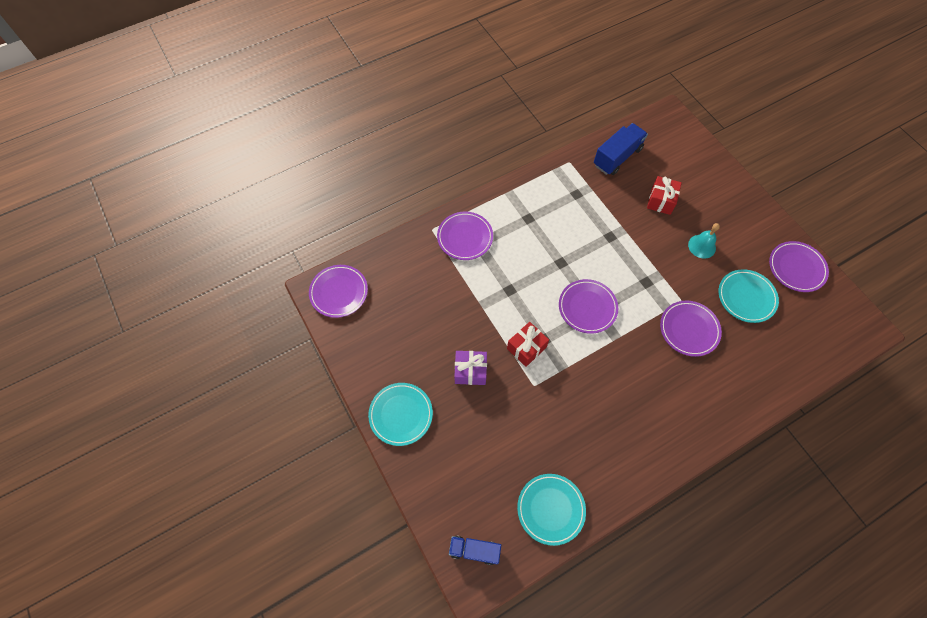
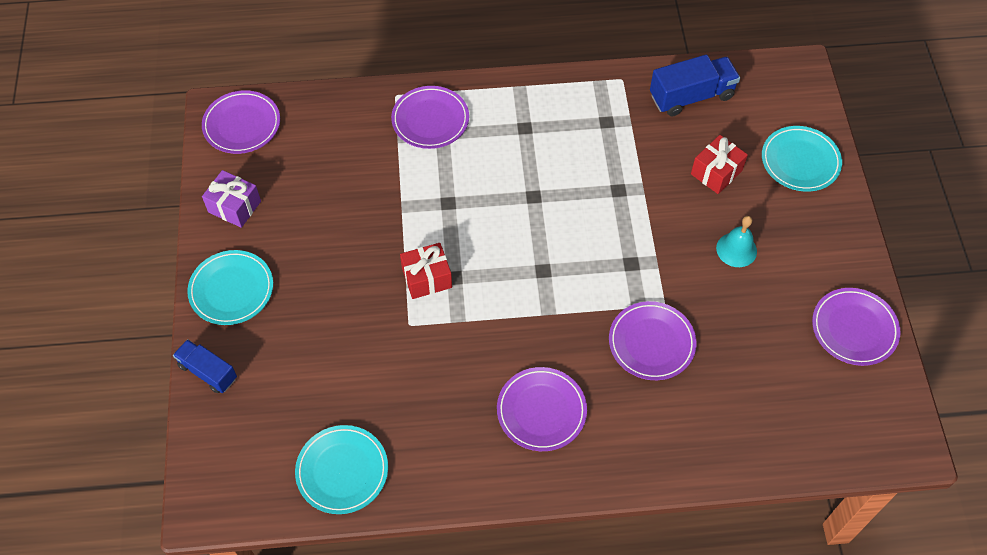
camera: 25 degrees right, 5 degrees down
blue truck [449,536,501,565] -> blue truck moved to [173,339,237,393]
purple gift [454,351,487,385] -> purple gift moved to [202,170,261,228]
purple plate [559,279,618,334] -> purple plate moved to [497,367,587,451]
turquoise plate [719,269,779,323] -> turquoise plate moved to [762,126,842,192]

